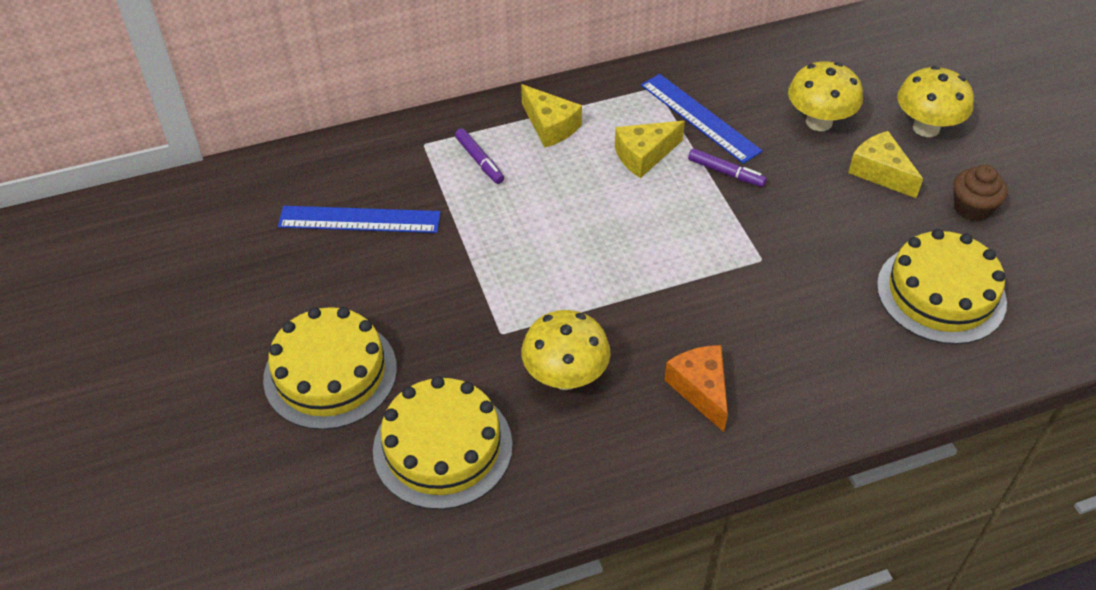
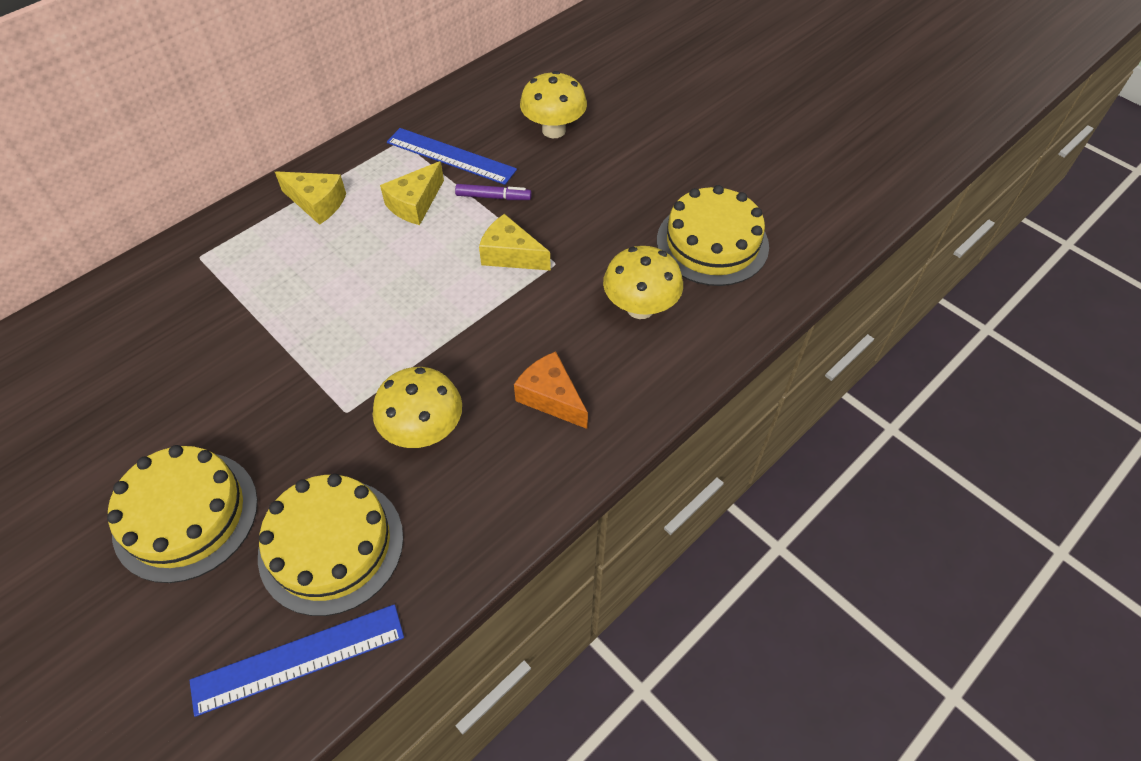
camera: 25 degrees left, 5 degrees up
blue ruler [278,206,441,233] -> blue ruler moved to [189,604,404,717]
purple marker [455,128,504,184] -> none
yellow cheese [848,131,923,198] -> yellow cheese moved to [479,214,551,271]
yellow mushroom [897,66,974,137] -> yellow mushroom moved to [603,246,683,319]
brown cupcake [953,165,1008,222] -> none

